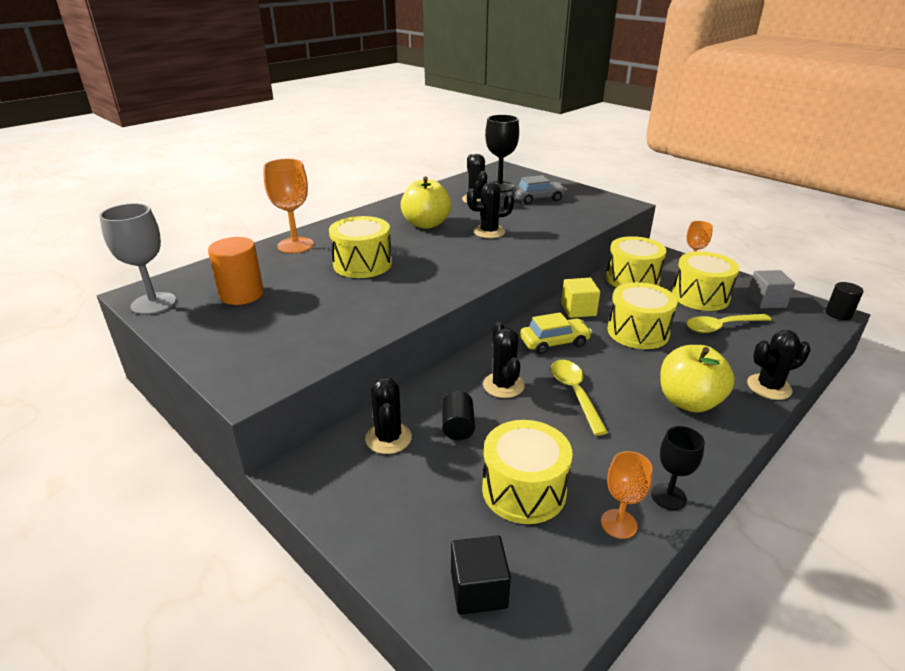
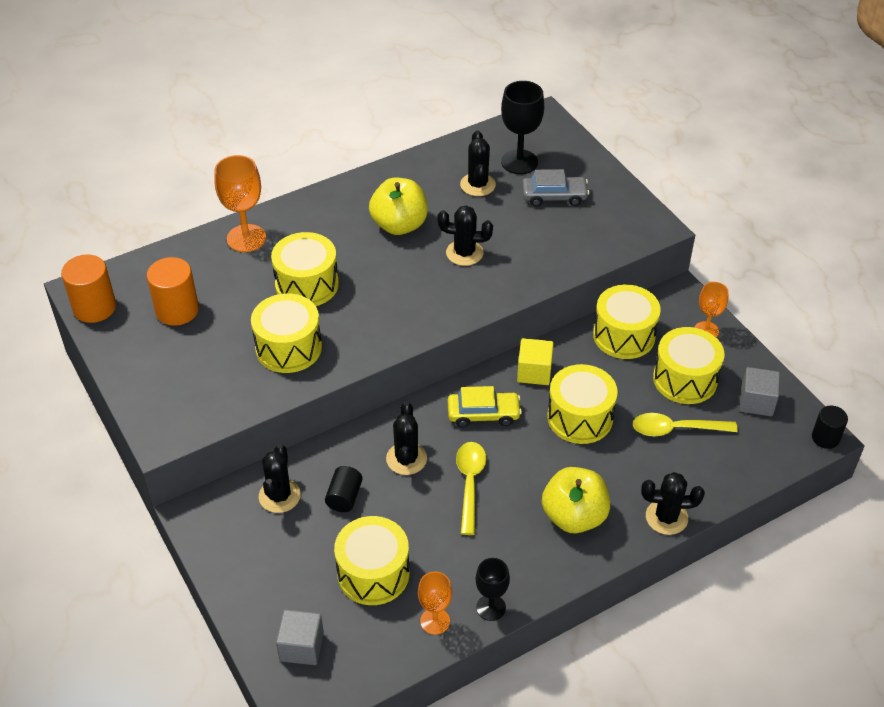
camera: 15 degrees right, 15 degrees up
grey goblet [99,203,176,315] -> orange cylinder [61,254,116,323]
black cube [451,535,511,615] -> grey cube [276,609,324,665]
none -> yellow drum [251,293,322,373]

